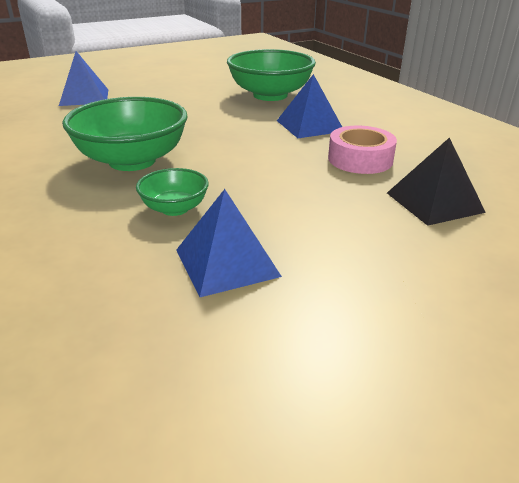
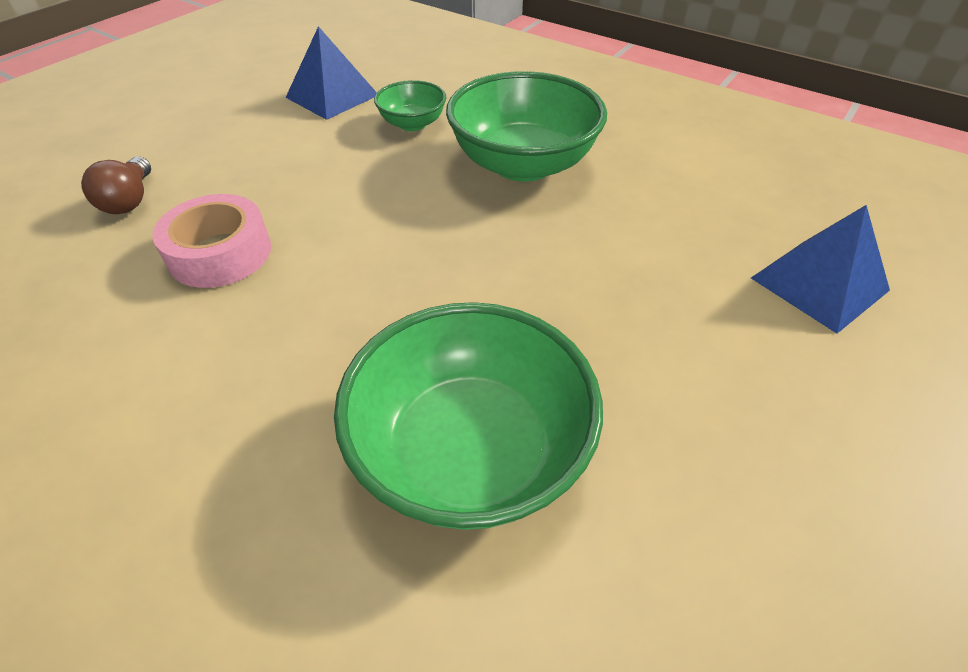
camera: 155 degrees right, 15 degrees up
blue pyramid [277,74,342,138] -> none
black pyramid [387,137,486,226] -> brown light bulb [81,156,151,214]

